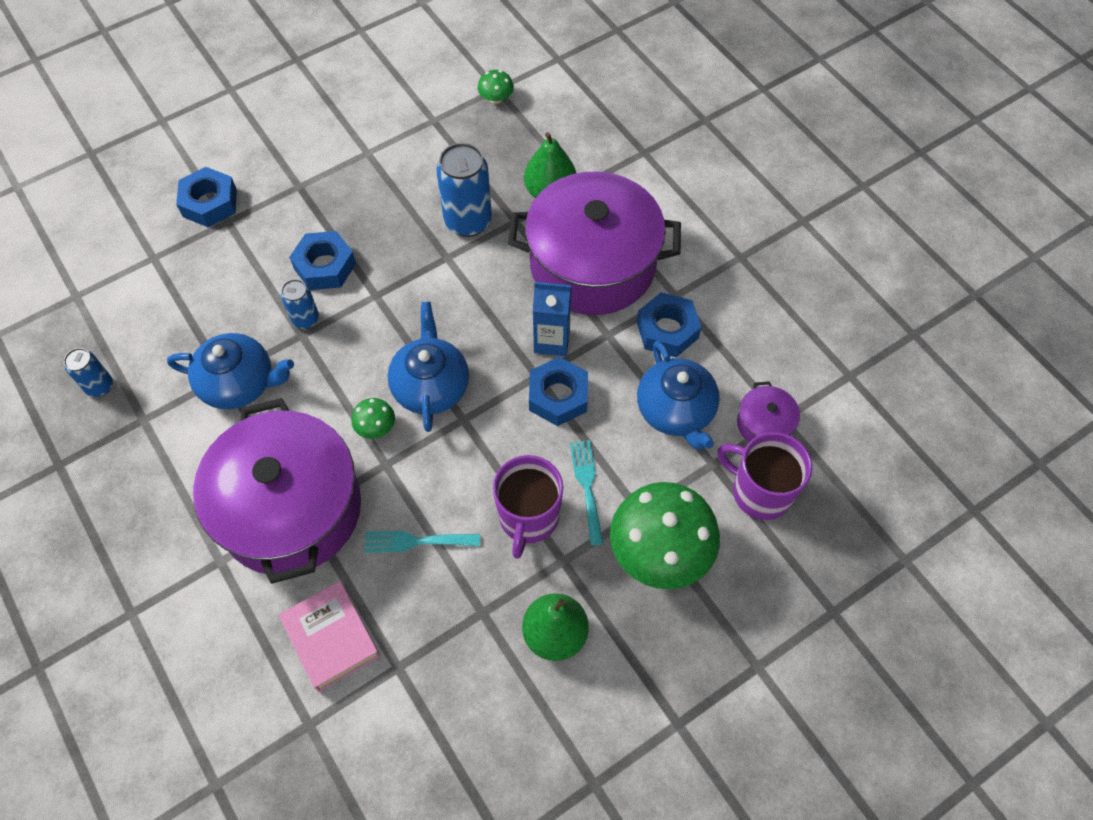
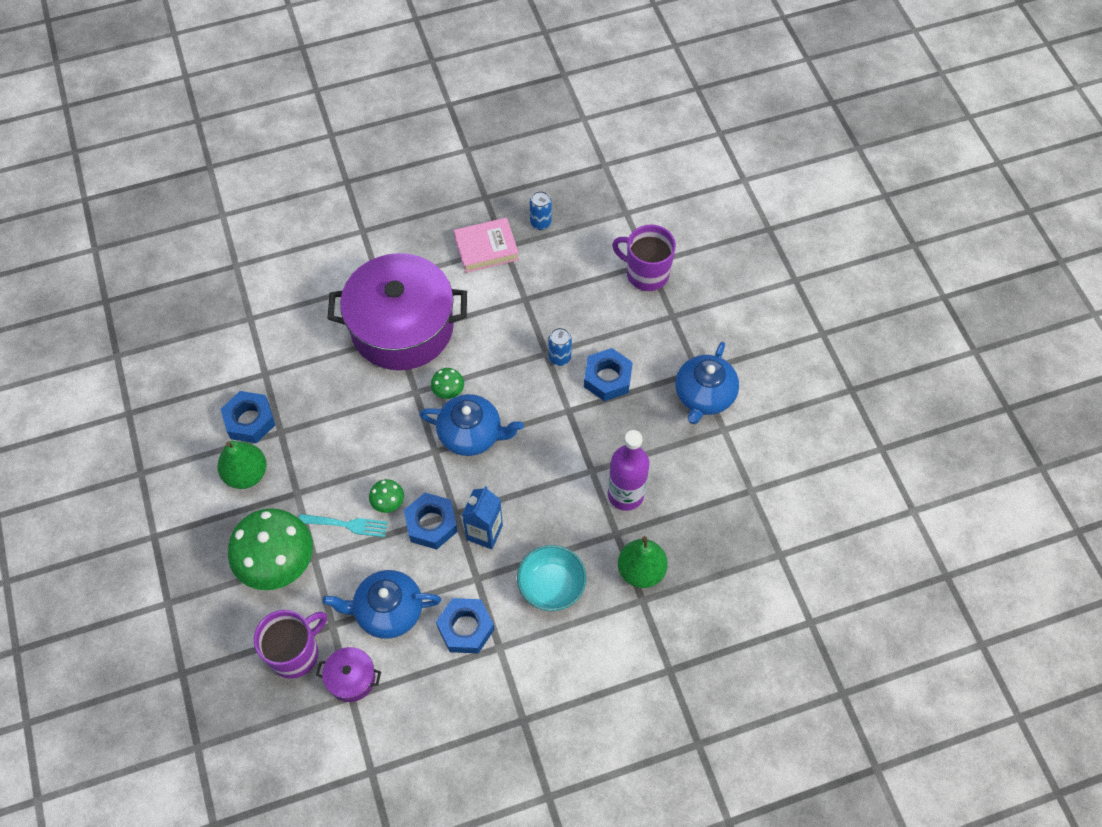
camera: 105 degrees right, 0 degrees up
blue teapot [167,333,294,409] -> blue teapot moved to [675,342,739,424]
blue nut [176,167,237,227] -> blue nut moved to [221,391,275,443]
pink book [279,581,380,692] -> pink book moved to [454,218,519,273]
turquoise fork [364,531,480,552] -> none
blue can [436,143,492,237] -> purple bottle [608,430,649,511]
green mushroom [477,70,514,104] -> green mushroom moved to [369,479,404,513]
purple mug [493,455,563,559] -> purple mug moved to [612,225,676,291]
purple pot [508,172,681,315] -> turquoise bowl [517,545,586,611]

